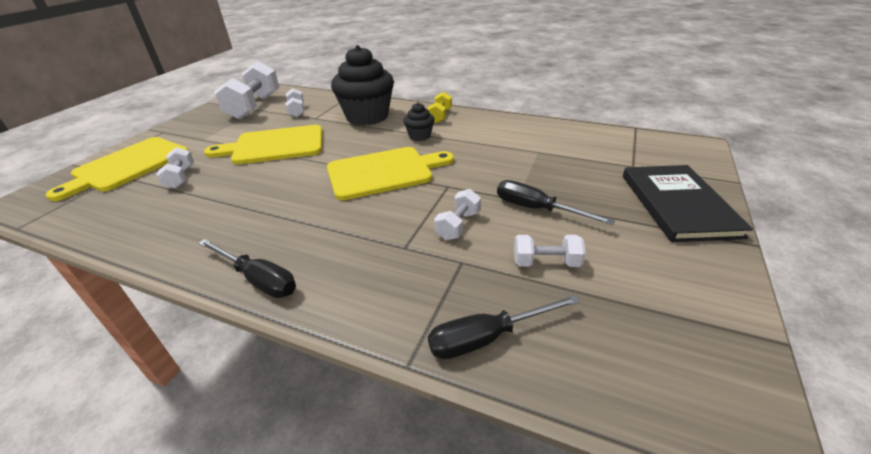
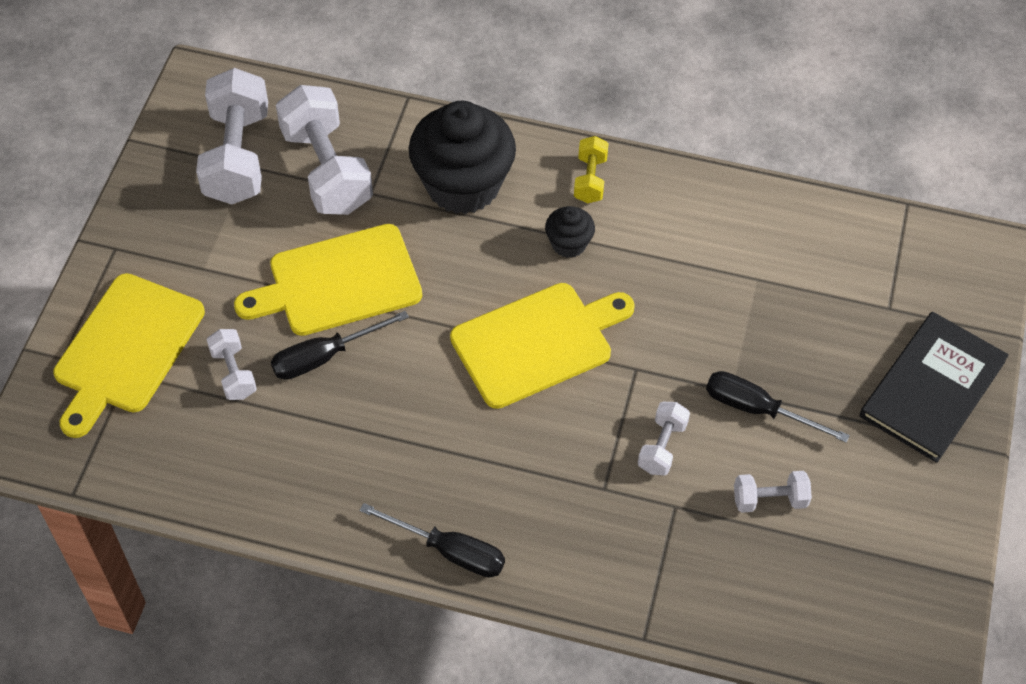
camera: 10 degrees left, 20 degrees up
white dumbbell [285,88,305,117] -> white dumbbell [276,85,373,215], size x2.01
black screwdriver [428,295,580,359] -> black screwdriver moved to [271,311,409,380]
black book [623,165,753,242] -> black book turned 45 degrees clockwise [860,312,1009,463]

